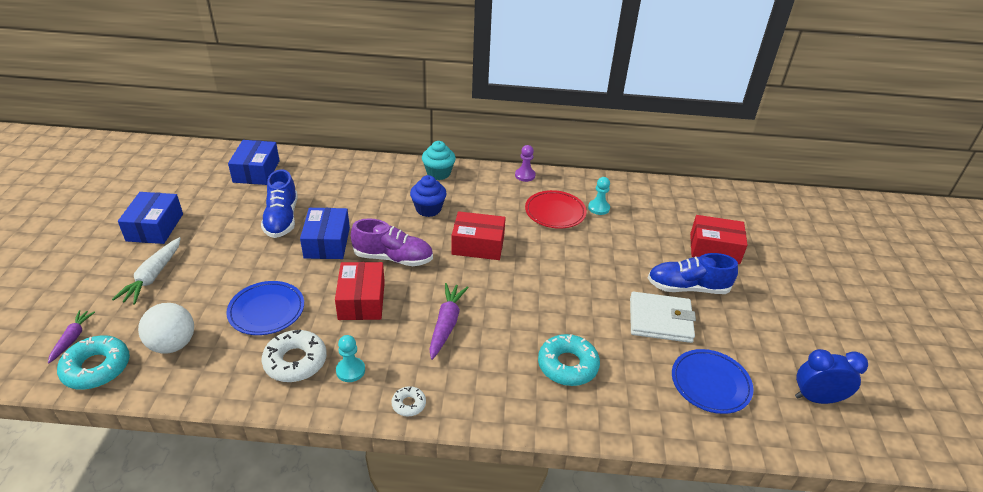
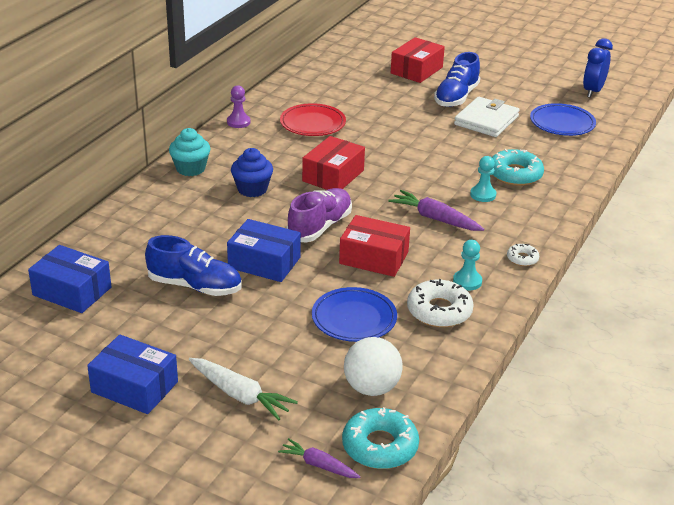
camera: 65 degrees left, 5 degrees down
turquoise pawn [588,177,610,215] -> turquoise pawn moved to [470,156,496,202]

